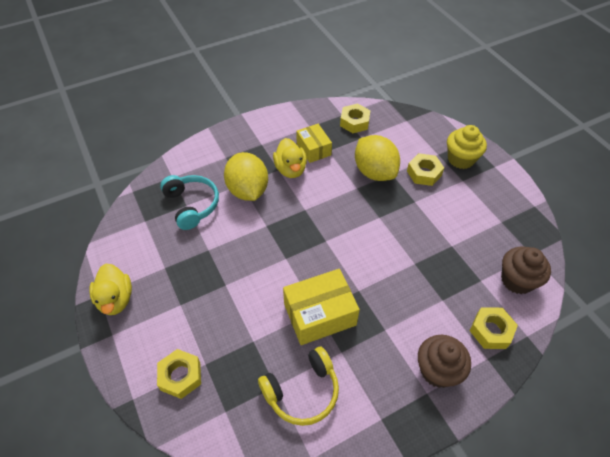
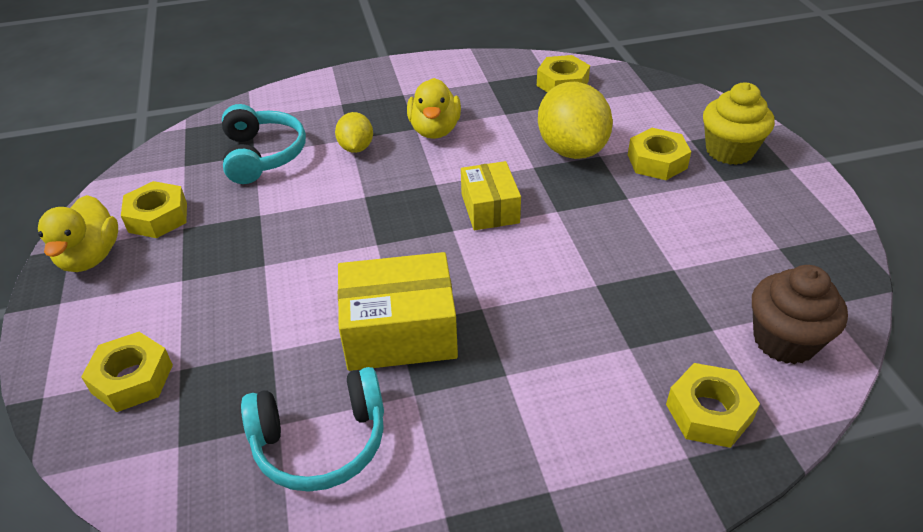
camera: 15 degrees right, 10 degrees down
yellow lemon [224,152,268,201] -> yellow lemon [335,112,373,153], size x0.54
yellow headphones [258,347,339,426] -> turquoise headphones [241,367,384,492]
yellow box [296,124,332,163] -> yellow box moved to [461,161,521,230]
brown cupcake [418,335,471,388] -> none
none -> yellow nut [121,181,187,238]

